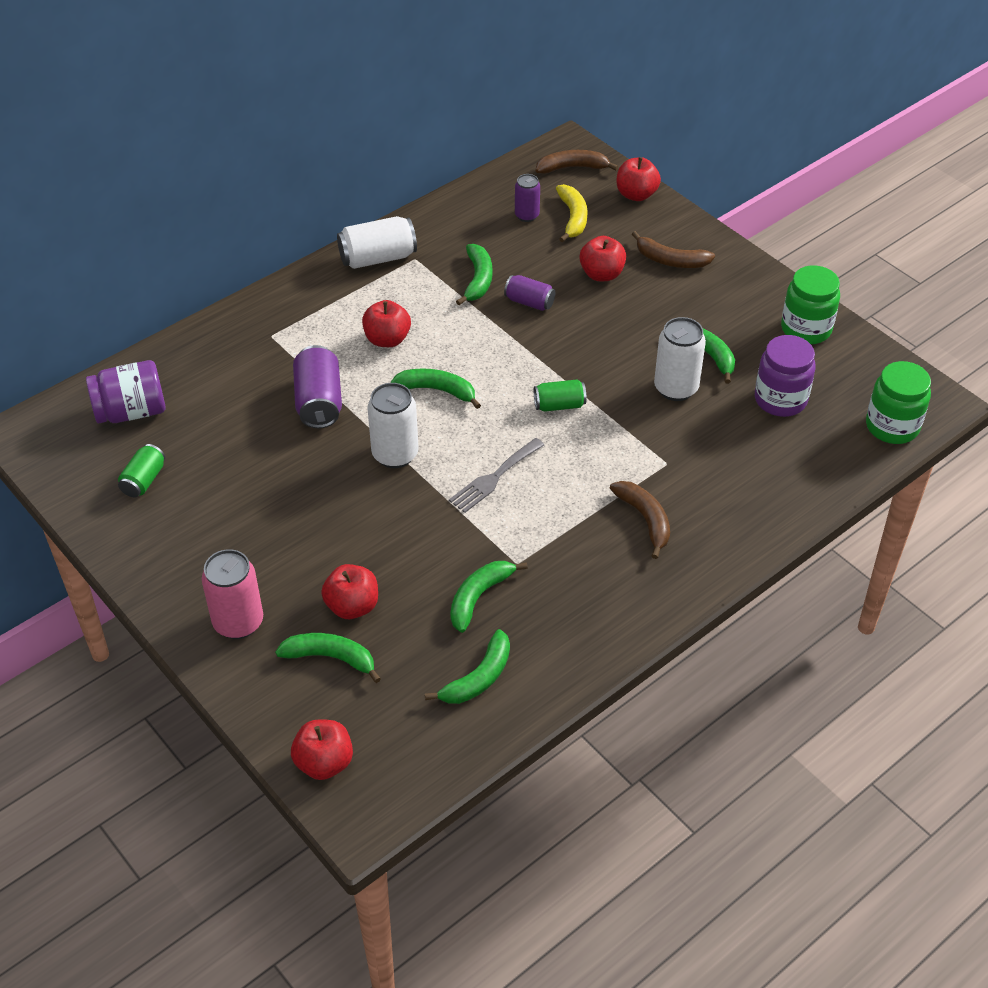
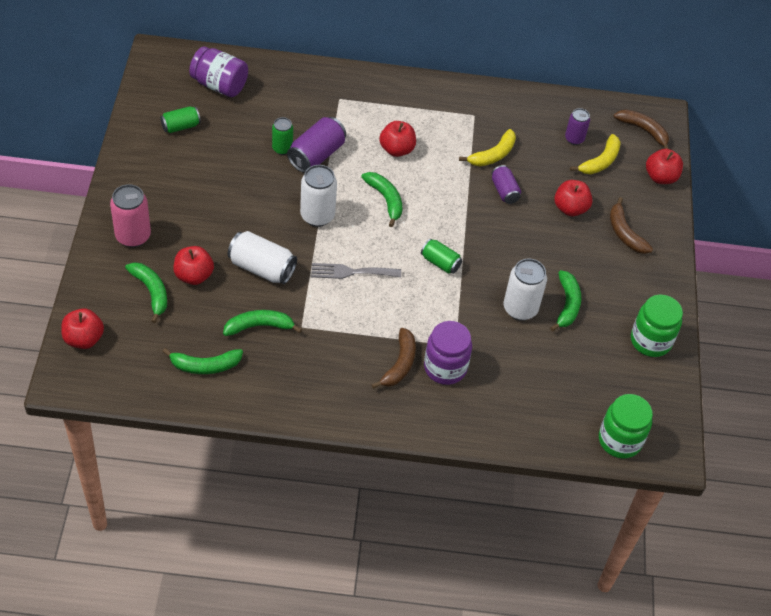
camera: 40 degrees right, 5 degrees up
white can [337,216,417,269] -> white can moved to [227,231,297,284]
green banana [456,244,492,305] -> yellow banana [459,129,516,166]
purple jar [755,335,816,417] -> purple jar moved to [424,321,472,385]
none -> green can [272,117,293,155]

